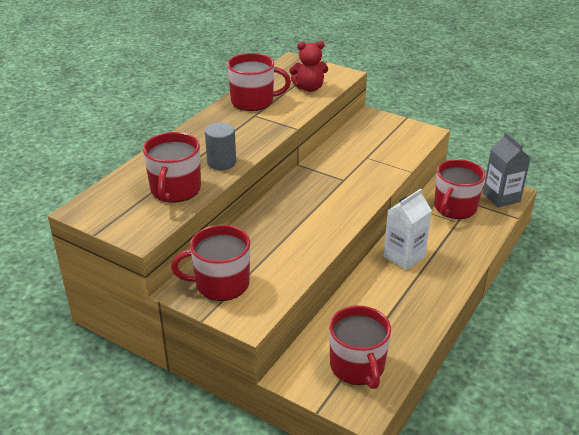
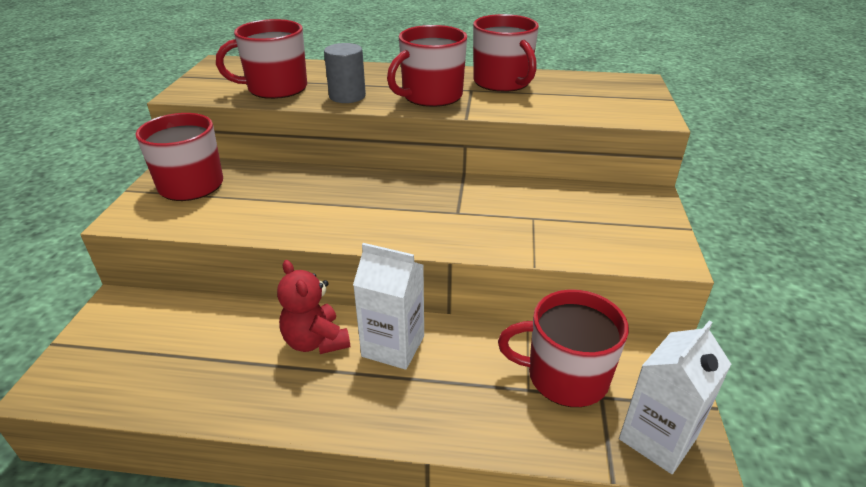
camera: 65 degrees right, 0 degrees up
red teddy bear [289,41,328,92] -> red teddy bear moved to [277,260,350,354]
red mug [329,305,391,389] -> red mug moved to [387,25,467,107]
grey carton [483,132,531,208] -> white carton [619,321,731,474]

